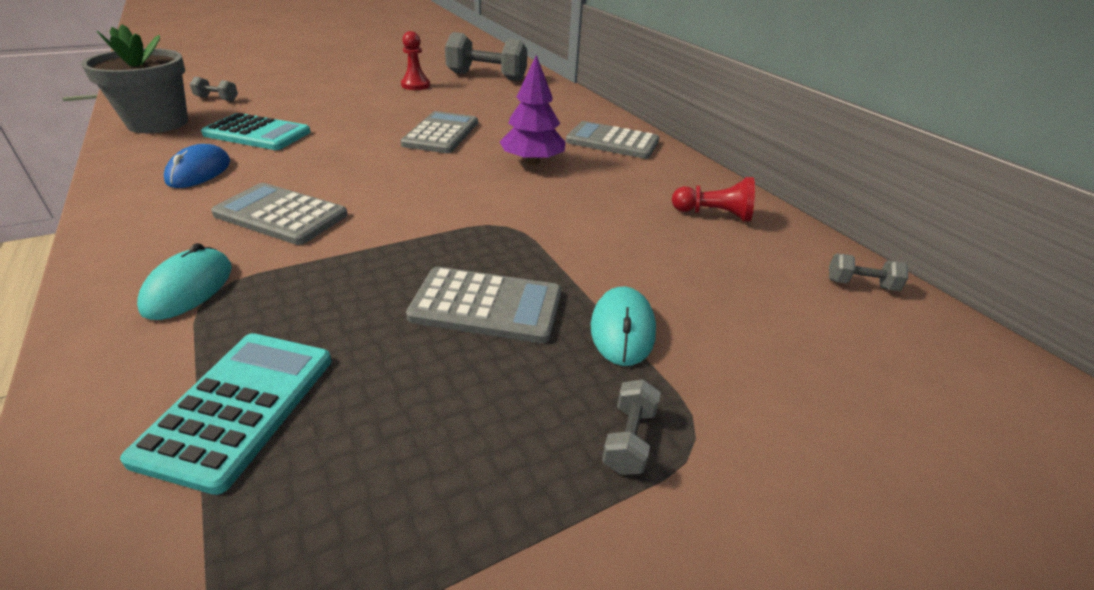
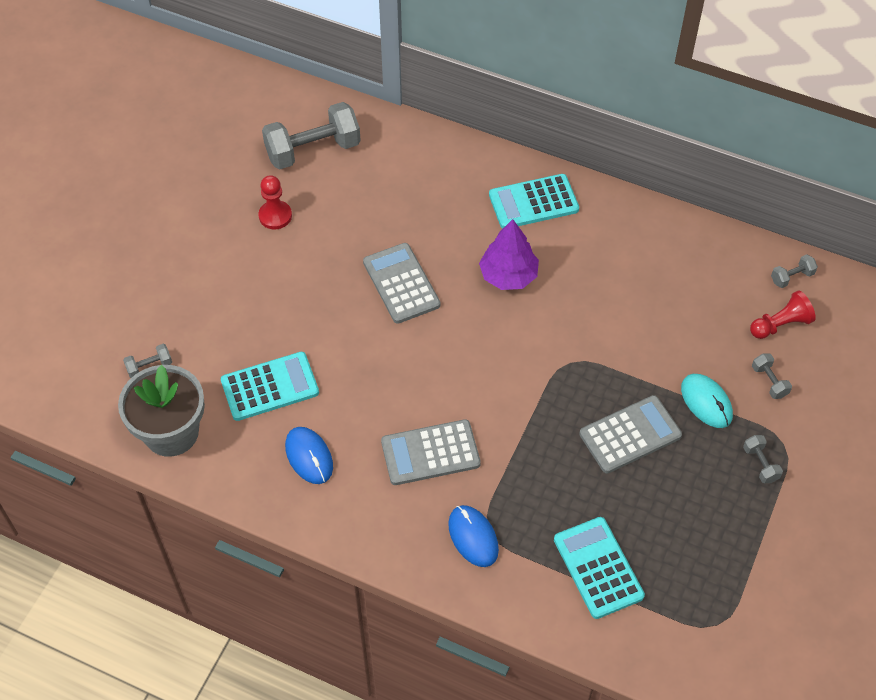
camera: 35 degrees left, 20 degrees up
turquoise mouse [137,243,232,320] -> blue mouse [448,505,499,567]
grey calculator [566,121,659,159] -> turquoise calculator [489,174,579,229]
red pawn [672,177,755,222] -> red pawn moved to [750,290,816,339]
none -> grey dumbbell [752,353,792,399]

